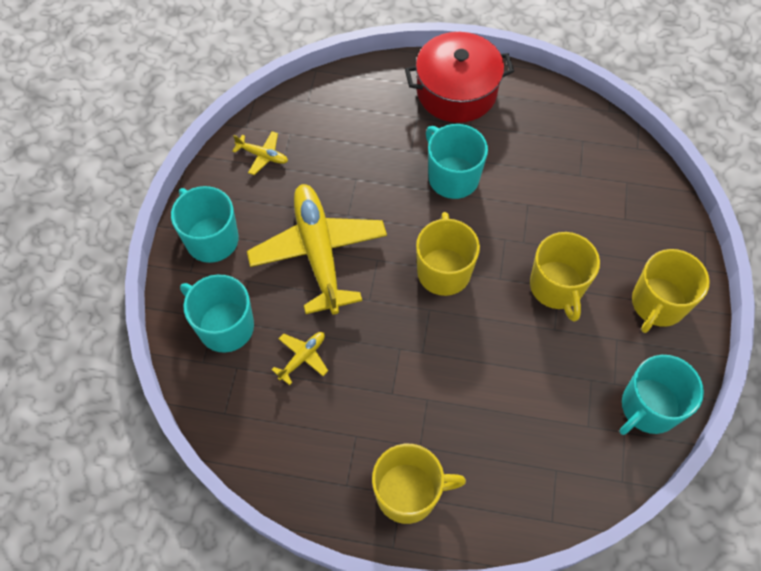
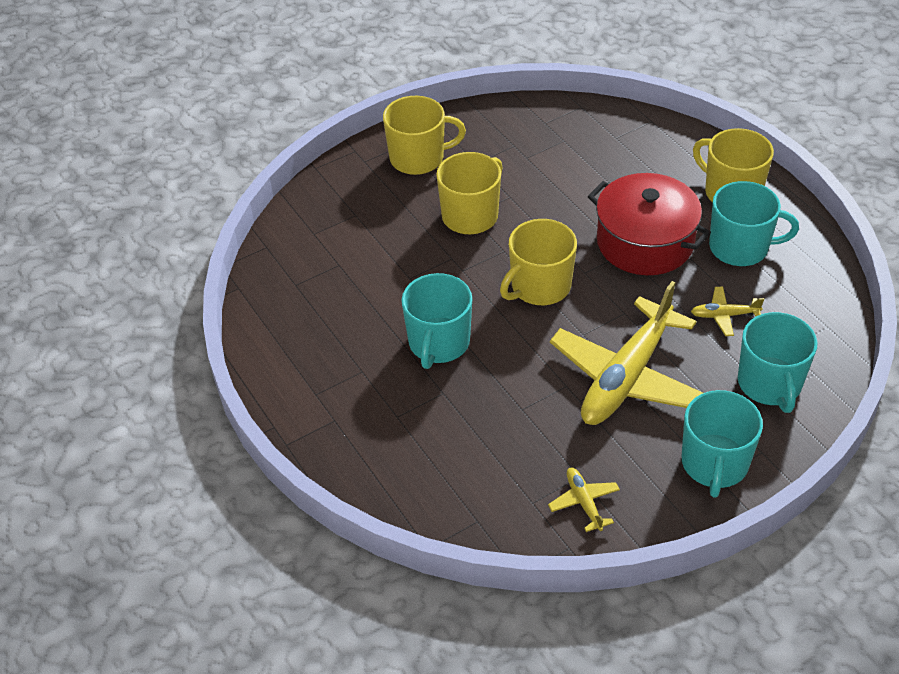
camera: 130 degrees left, 15 degrees down
red pot [405,32,514,123] -> red pot moved to [588,173,711,275]
turquoise mug [619,355,704,435] -> turquoise mug moved to [709,181,799,266]

